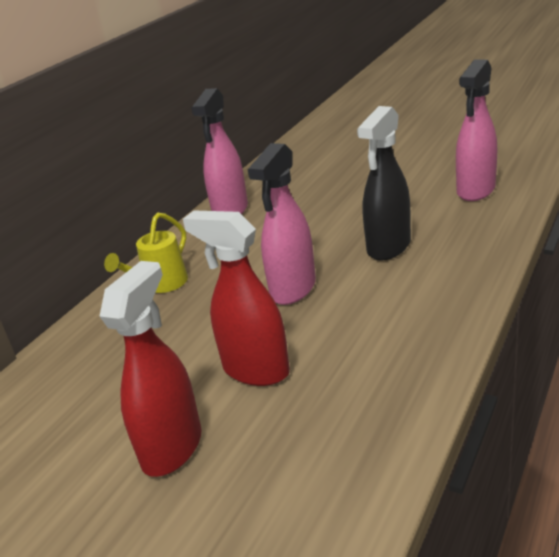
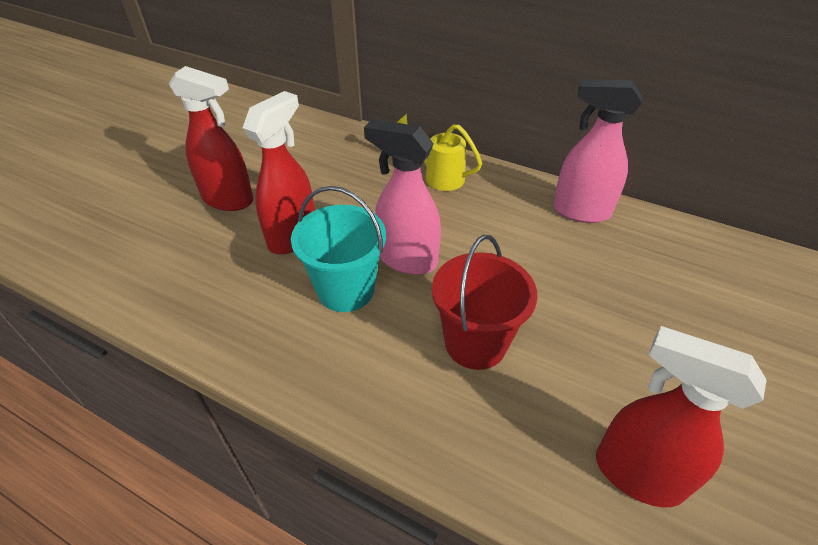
camera: 85 degrees right, 15 degrees up
black spray bottle [357,106,411,260] -> red bucket [432,235,537,370]
pink spray bottle [456,59,497,201] -> red spray bottle [596,326,767,507]
none -> turquoise bucket [291,186,386,312]

